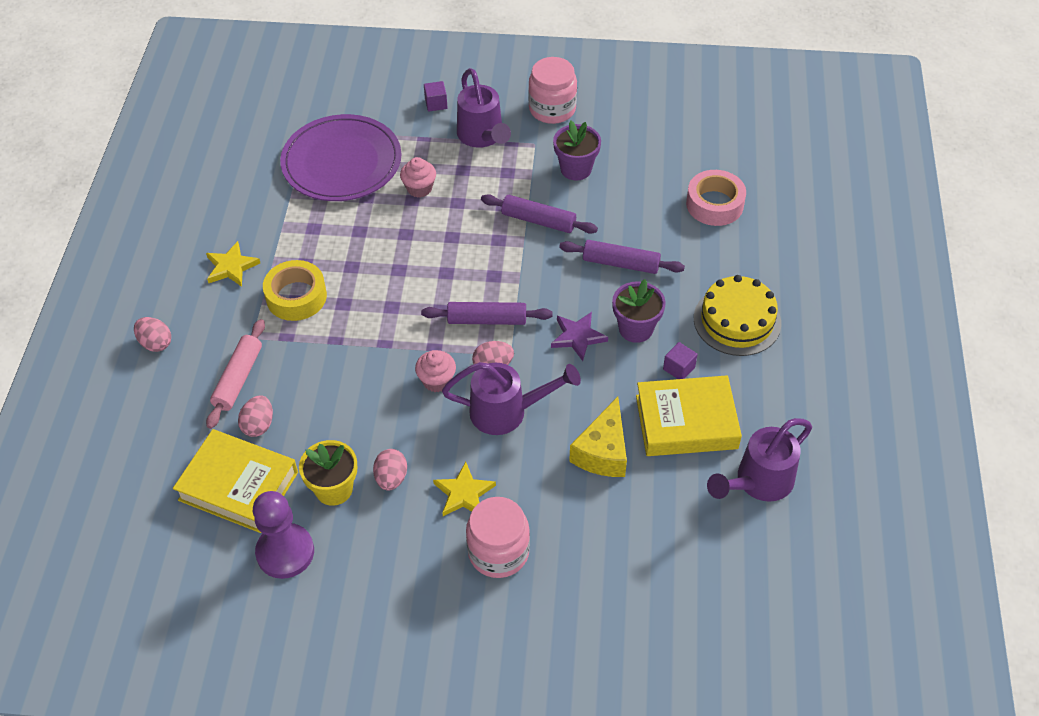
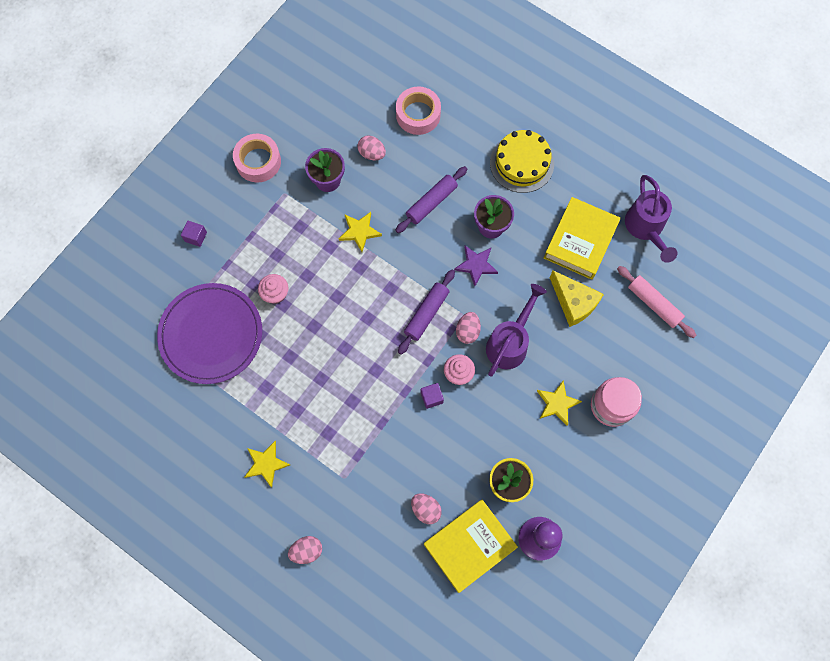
camera: 60 degrees left, 20 degrees up
pink rolling pin [206,319,265,429] -> pink rolling pin moved to [617,266,696,338]
yellow tape [263,260,327,321] -> none
pink egg [373,449,407,491] -> pink egg moved to [357,136,386,160]
purple watering can [457,68,511,148] -> none
purple rolling pin [481,194,598,234] -> yellow star [339,212,382,252]
pink jar [528,57,577,124] -> pink tape [233,134,281,182]
purple cube [663,342,698,379] -> purple cube moved to [421,383,444,409]

